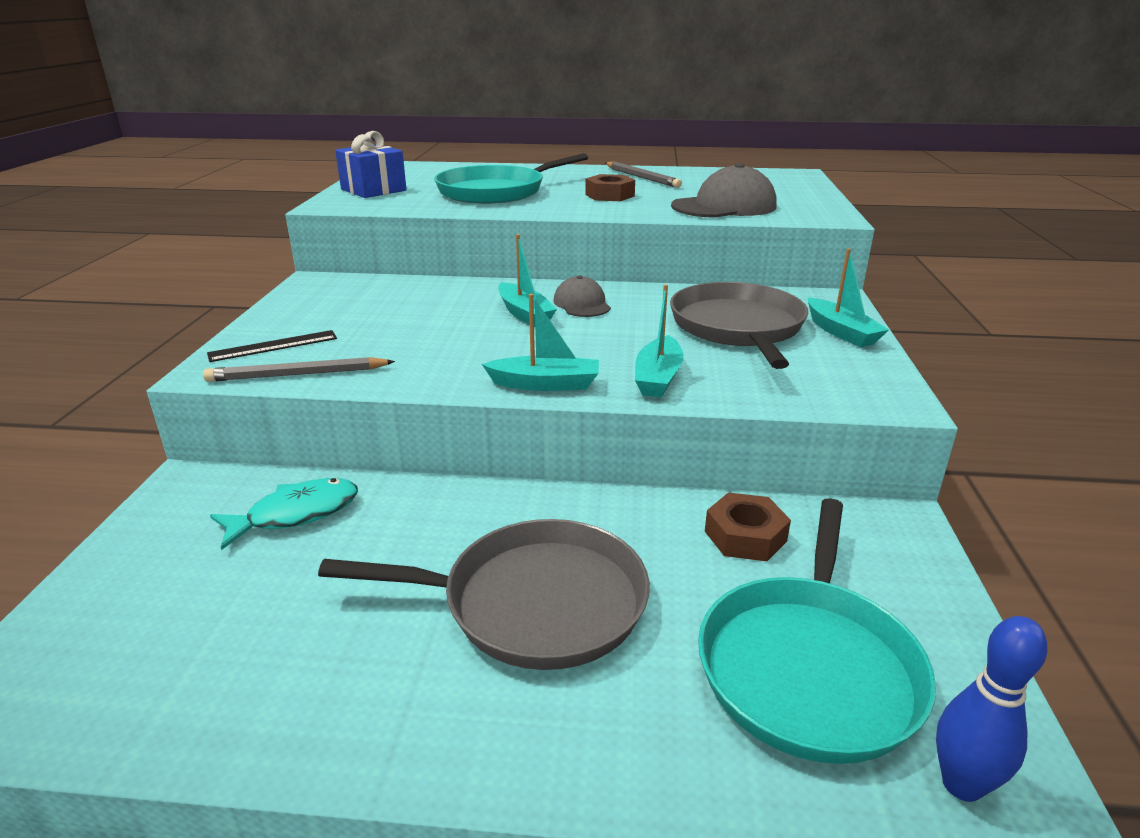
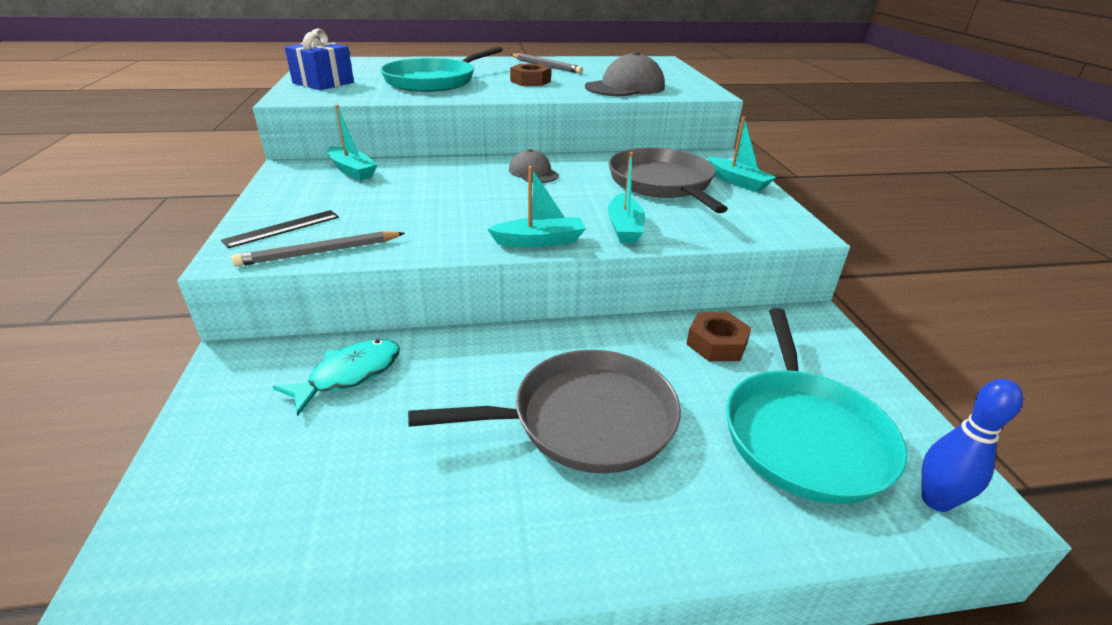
camera: 15 degrees left, 5 degrees up
turquoise boat [498,234,557,327] -> turquoise boat moved to [328,105,377,180]

